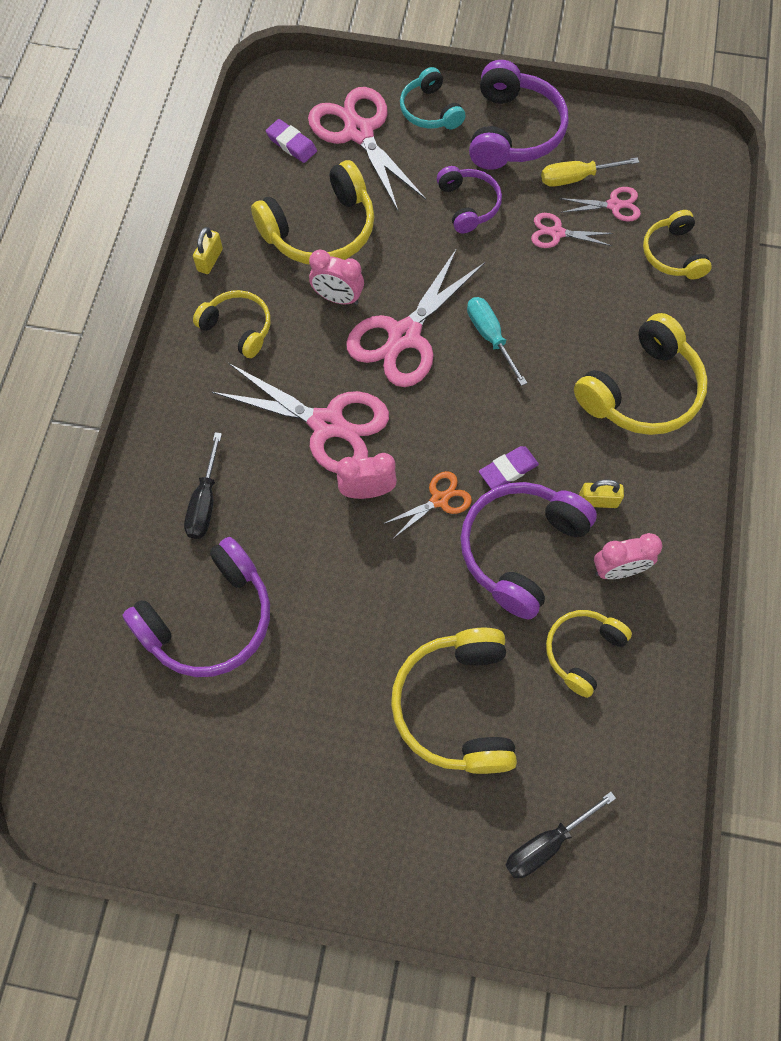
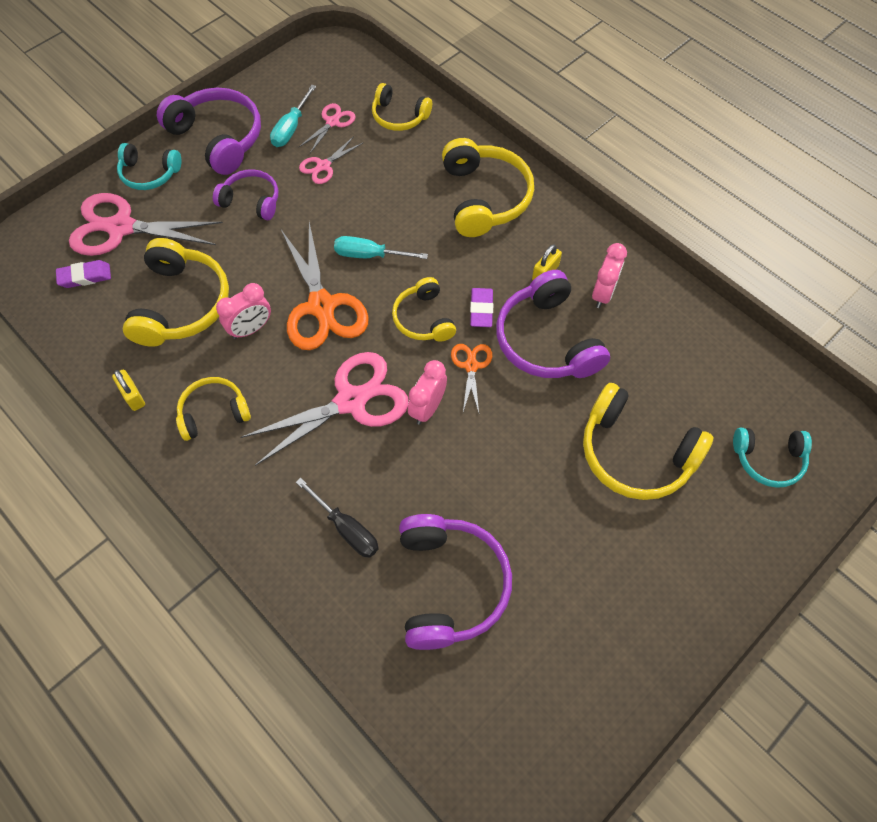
camera: 55 degrees left, 5 degrees down
pink scissors [346,248,485,387] -> orange scissors [281,222,369,350]
black screwdriver [506,792,616,878] -> turquoise headphones [733,428,812,488]
yellow screwdriver [541,157,639,187] -> turquoise screwdriver [270,85,316,147]
yellow headphones [546,610,632,698] -> yellow headphones moved to [392,277,456,342]

